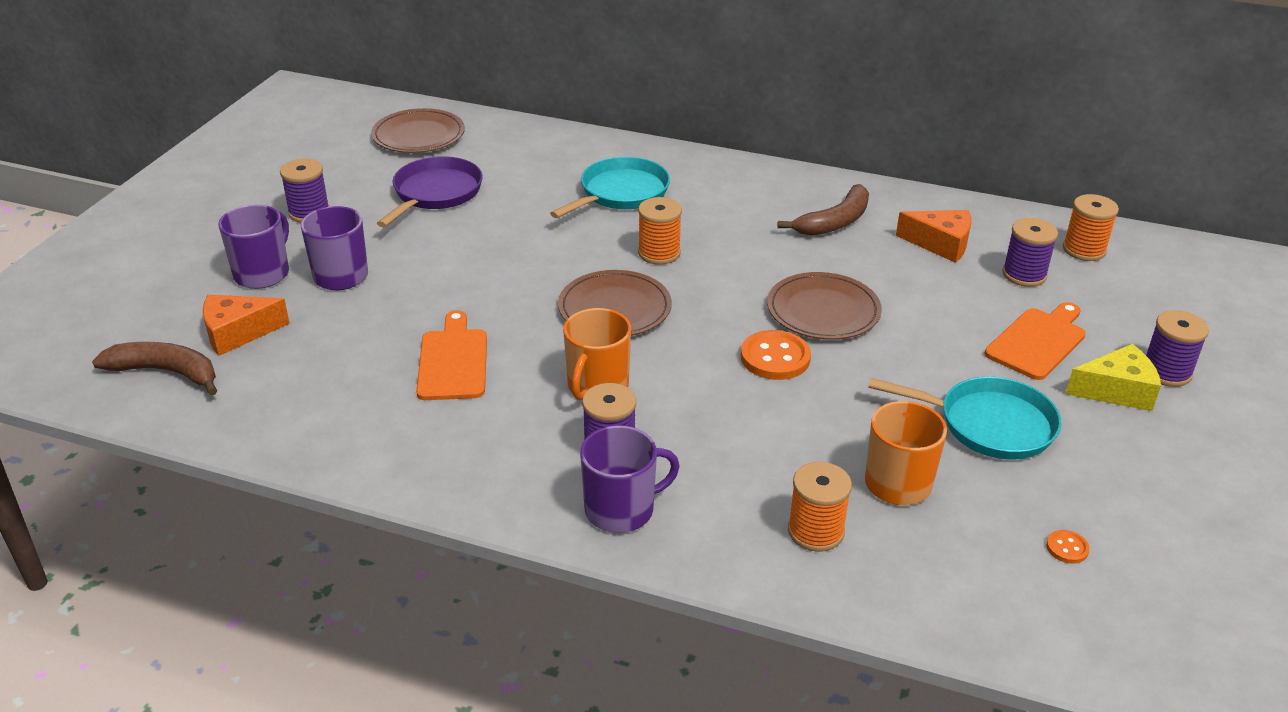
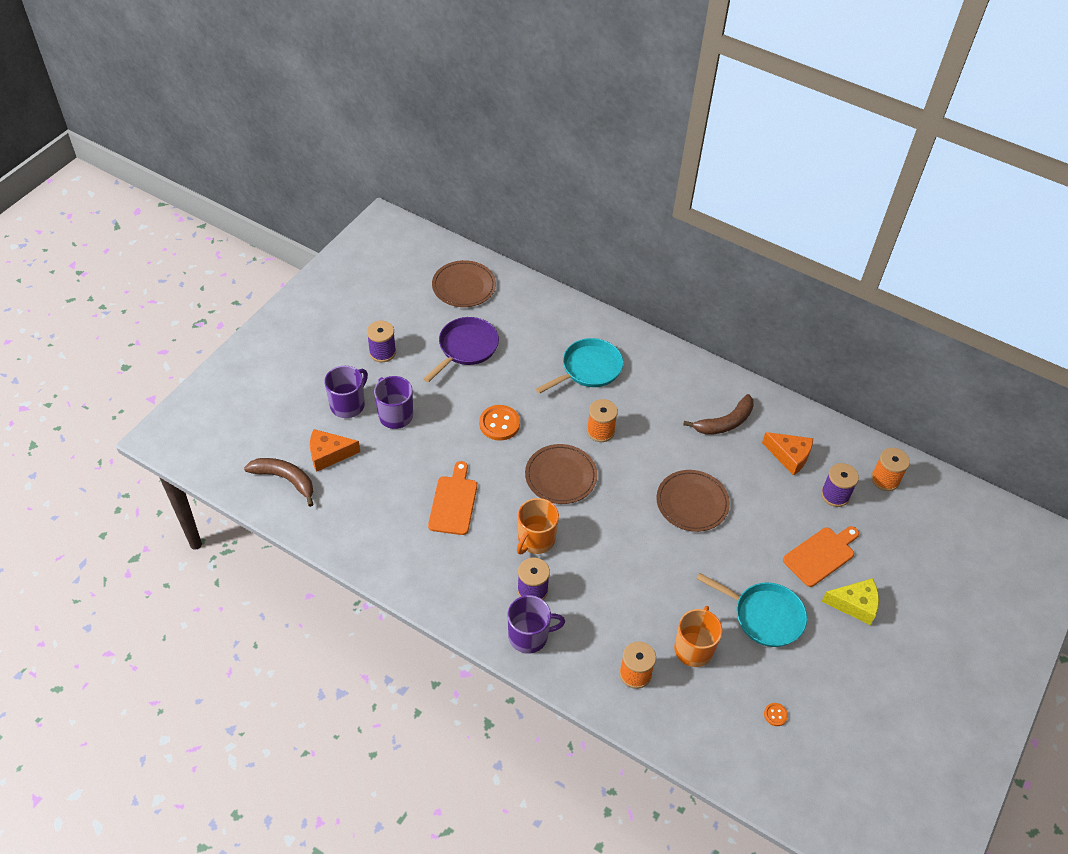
camera: 10 degrees right, 15 degrees up
orange button [741,330,811,380] -> orange button moved to [479,405,520,441]
purple spool [1146,310,1209,387] -> none

